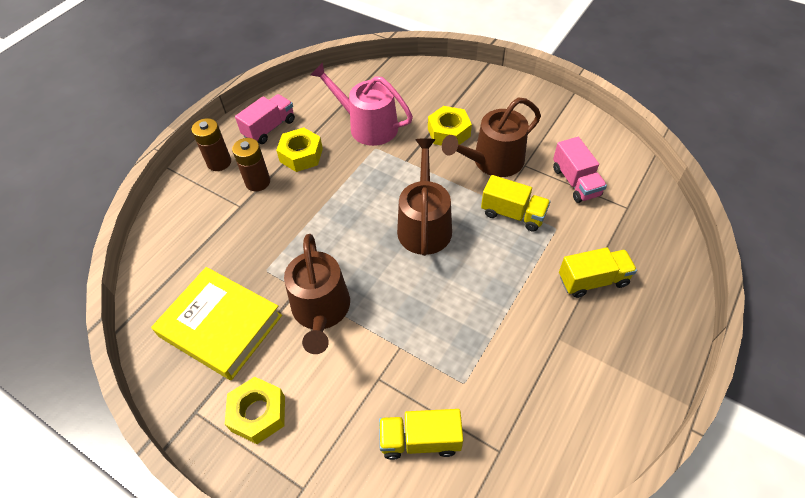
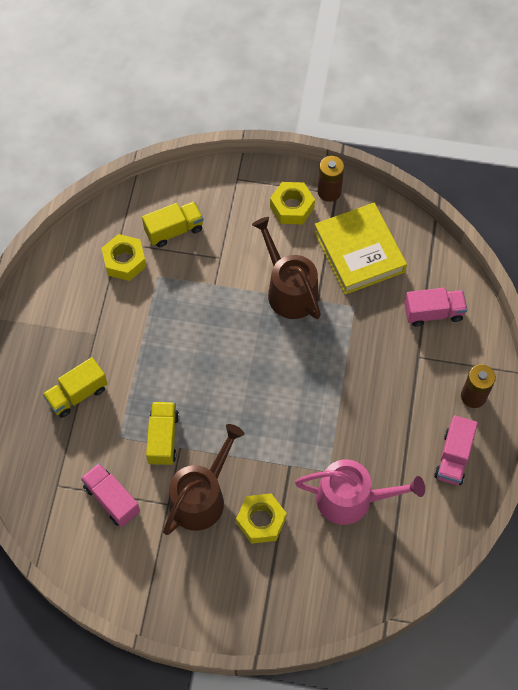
camera: 155 degrees right, 10 degrees up
yellow book [151,267,282,380] -> yellow book turned 60 degrees clockwise [314,203,407,295]
brown battery [232,138,270,191] -> brown battery moved to [318,156,344,202]
yellow nut [276,127,323,172] -> yellow nut moved to [101,234,146,281]
brown watering can [397,138,452,256] -> none
yellow truck [481,175,550,232] -> yellow truck turned 90 degrees clockwise [146,402,179,466]
none -> pink truck [404,287,468,327]

